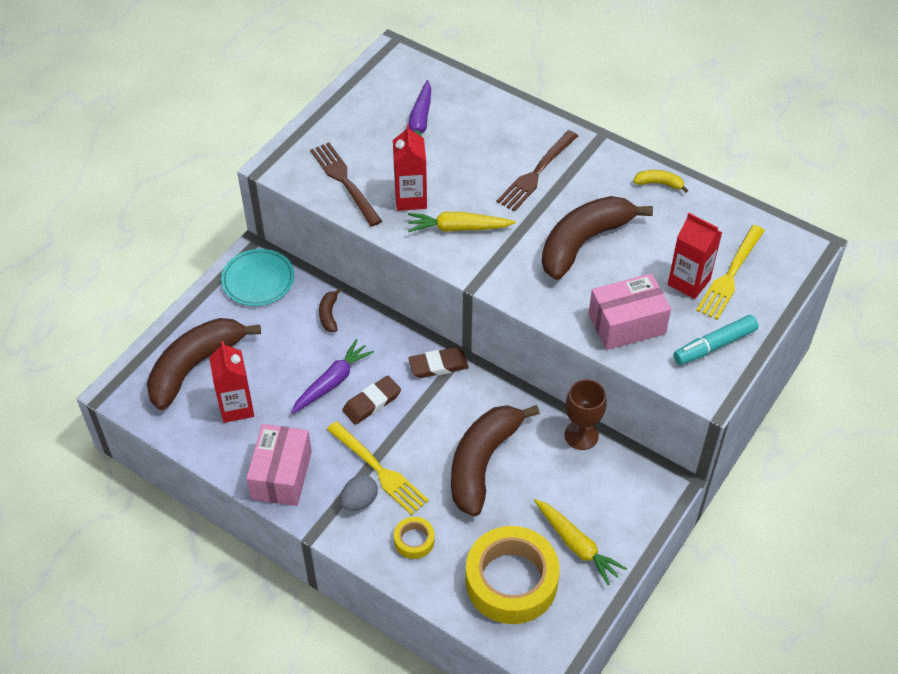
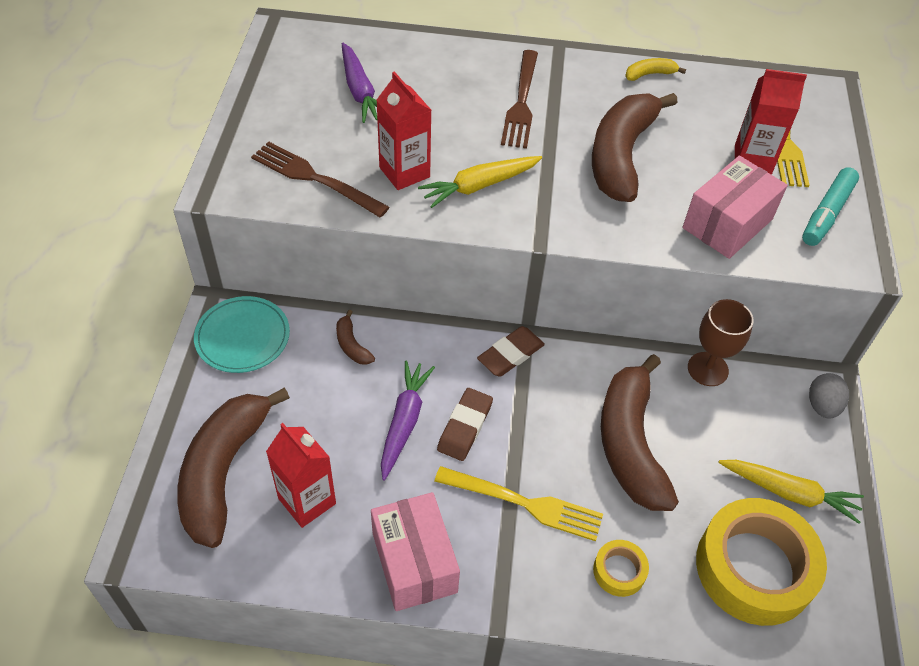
camera: 30 degrees left, 0 degrees up
grey egg [340,475,378,511] -> grey egg moved to [809,373,849,419]

